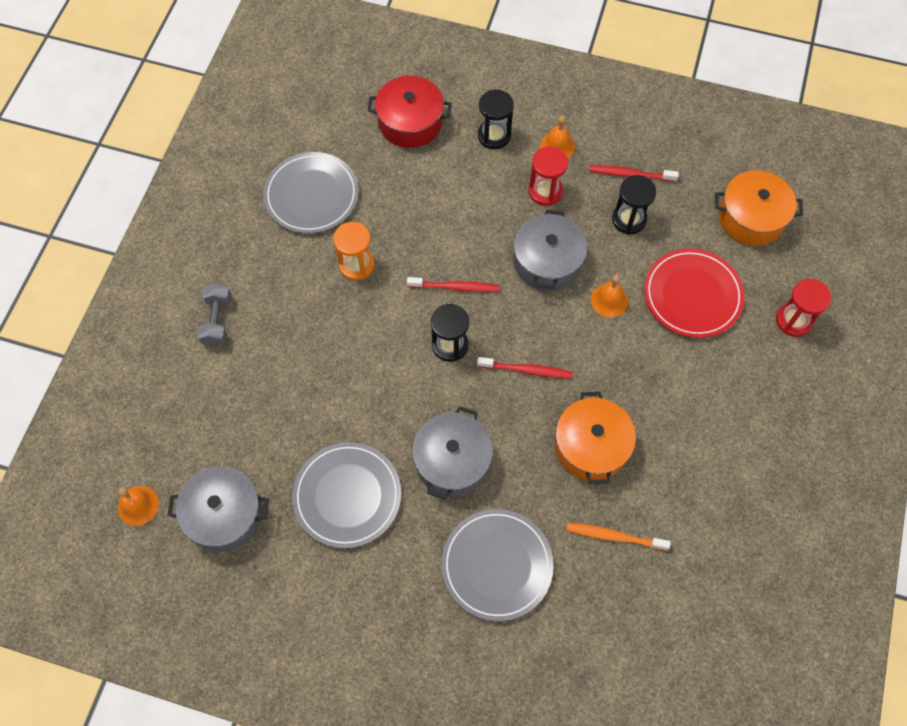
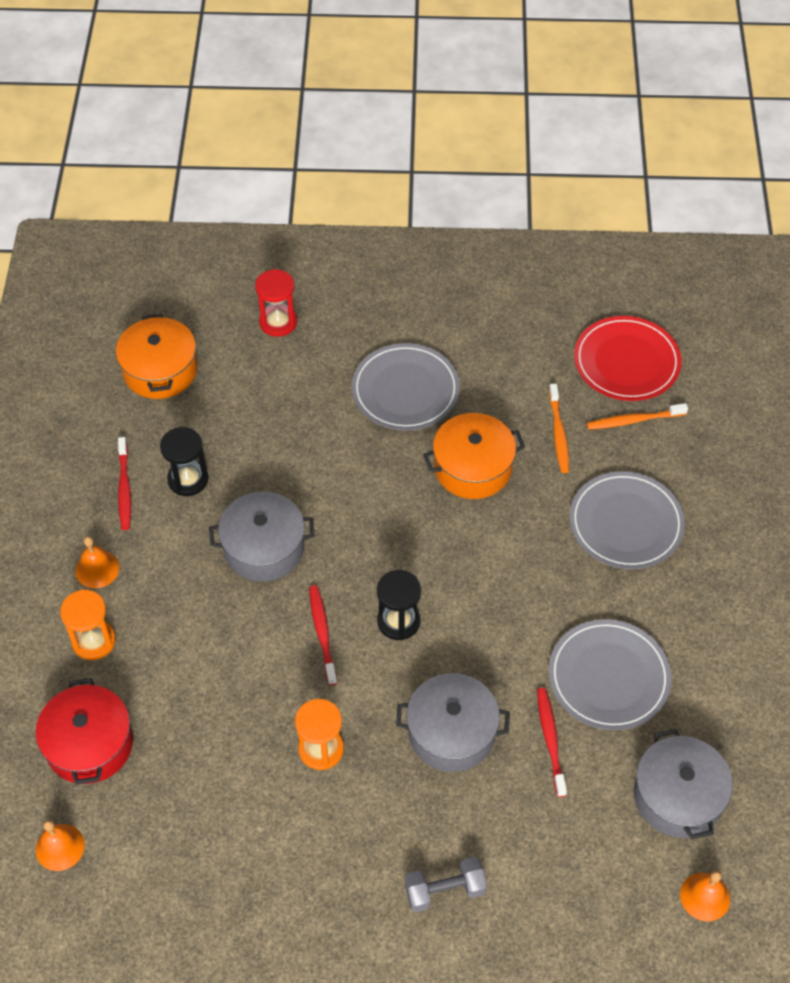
camera: 105 degrees left, 10 degrees down
grey plate [263,152,359,234] -> grey plate moved to [352,343,460,431]
grey pot [412,406,493,500] -> grey pot moved to [396,673,510,772]
red toothbrush [477,357,573,379] -> red toothbrush moved to [537,688,567,797]
black hourglass [478,90,514,149] -> orange hourglass [60,590,116,660]
red hourglass [529,146,568,206] -> none
orange bell [591,275,628,317] -> orange bell moved to [35,820,85,871]
red plate [644,248,745,338] -> red plate moved to [574,316,681,401]
none -> orange toothbrush [587,403,688,430]

